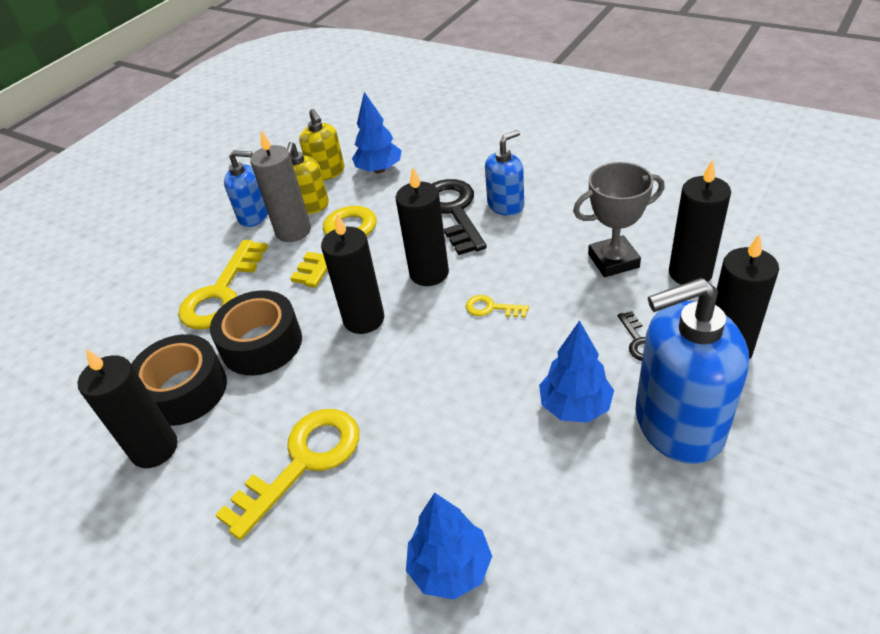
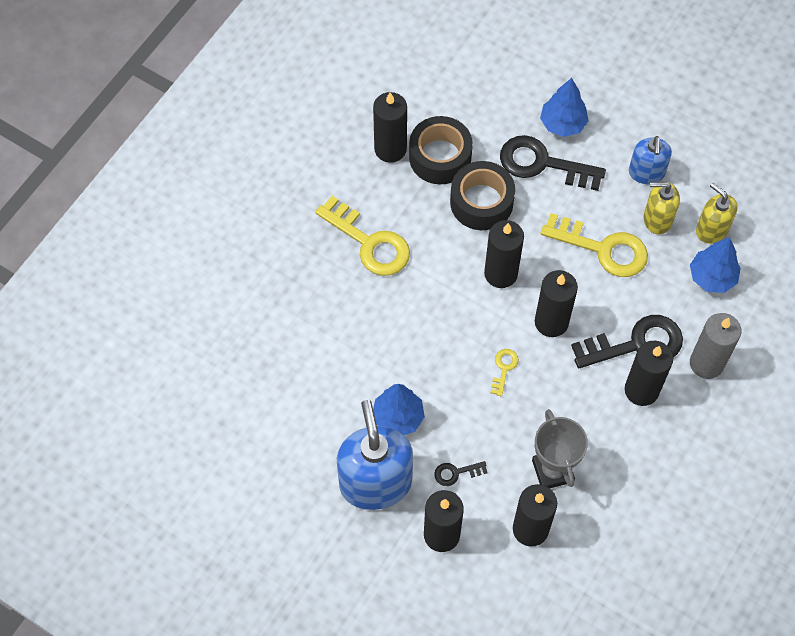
camera: 85 degrees right, 20 degrees up
yellow key [178,240,268,329] -> black key [500,135,606,191]
grey candle [250,130,311,242] -> grey candle moved to [690,313,741,379]
yellow soap dispenser [299,109,344,181] -> yellow soap dispenser turned 75 degrees clockwise [696,183,738,244]
blue tree [406,492,492,599] -> blue tree moved to [540,78,588,137]
blue soap dispenser [485,130,524,216] -> black candle [625,341,673,406]

